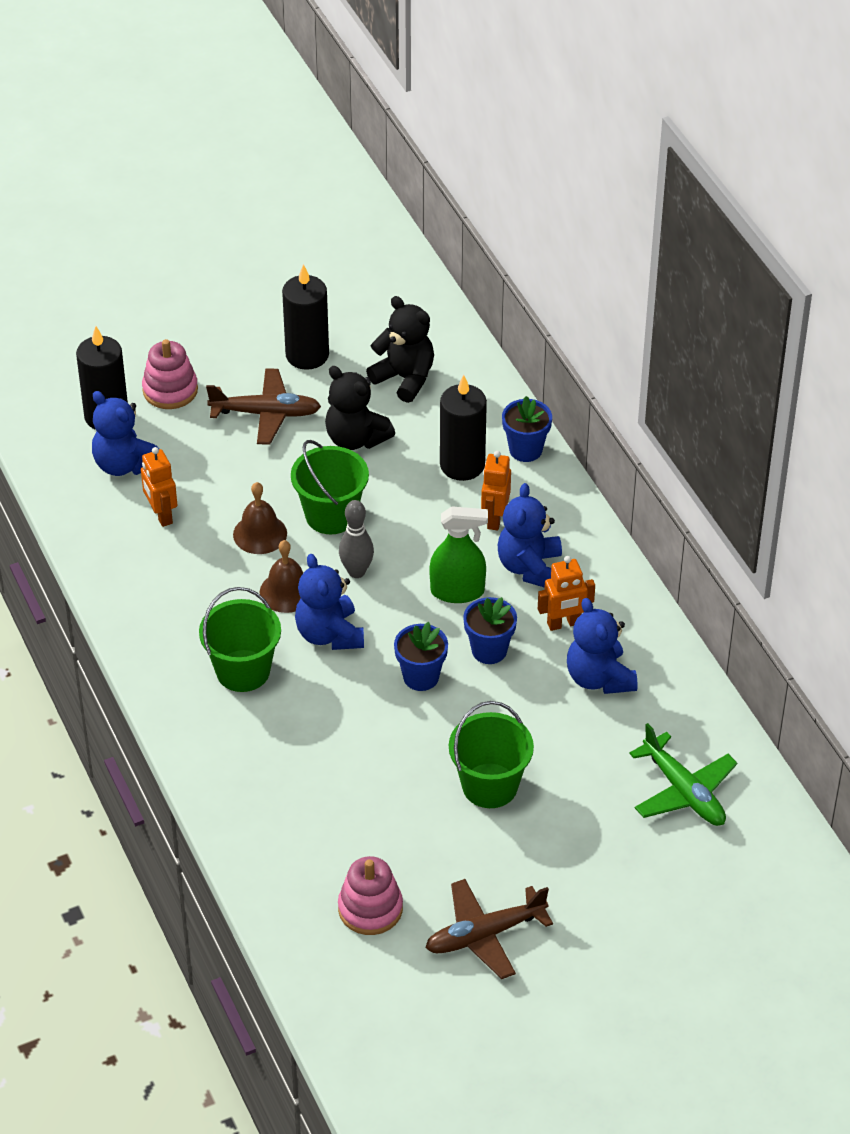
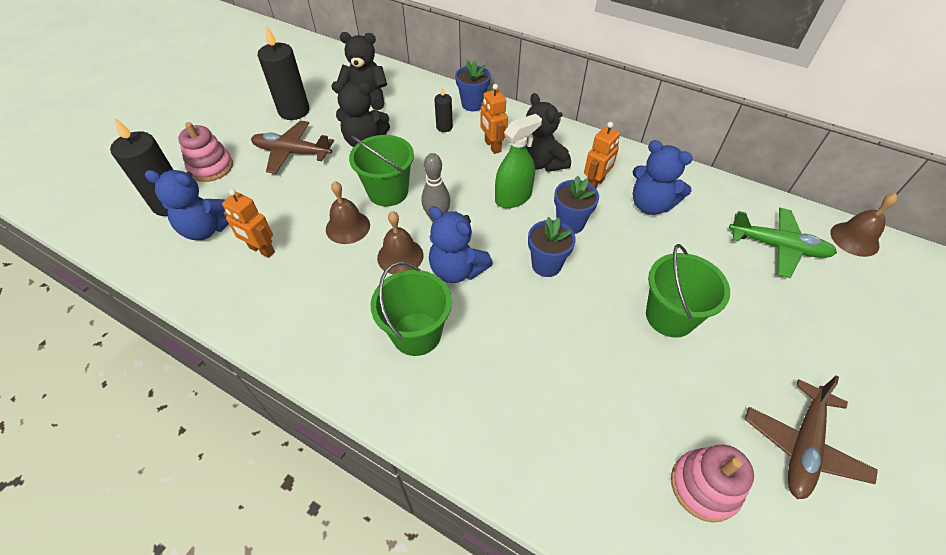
camera: 35 degrees left, 5 degrees up
brown plane [206,368,321,445] -> brown plane turned 135 degrees counterclockwise [251,121,334,174]
black candle [440,375,487,481] -> black candle [434,87,453,132], size x0.51
blue teddy bear [498,483,562,588] -> black teddy bear [526,93,571,172]
none -> brown bell [830,193,898,257]

